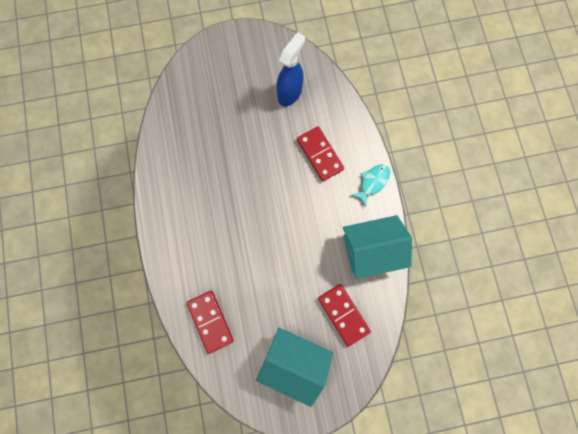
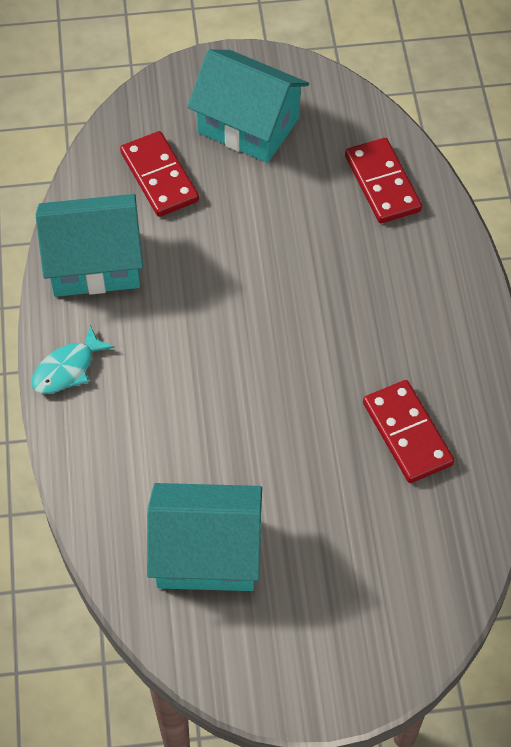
camera: 175 degrees left, 20 degrees down
blue spray bottle [277,32,305,106] -> turquoise house [147,483,262,591]
red domino [297,126,344,181] -> red domino moved to [363,380,454,483]

